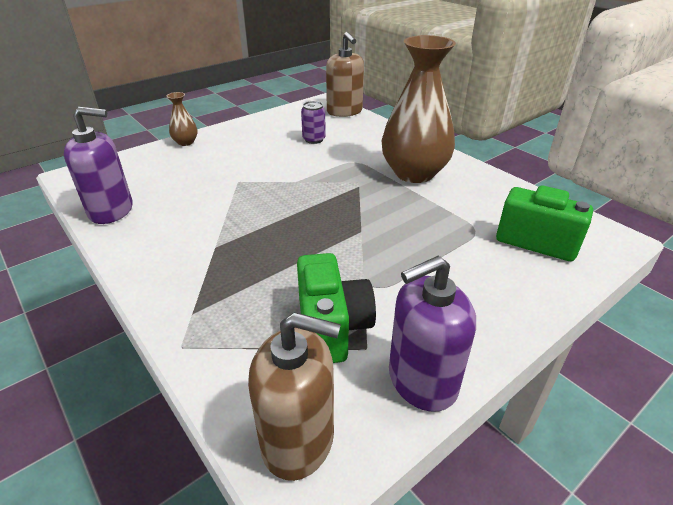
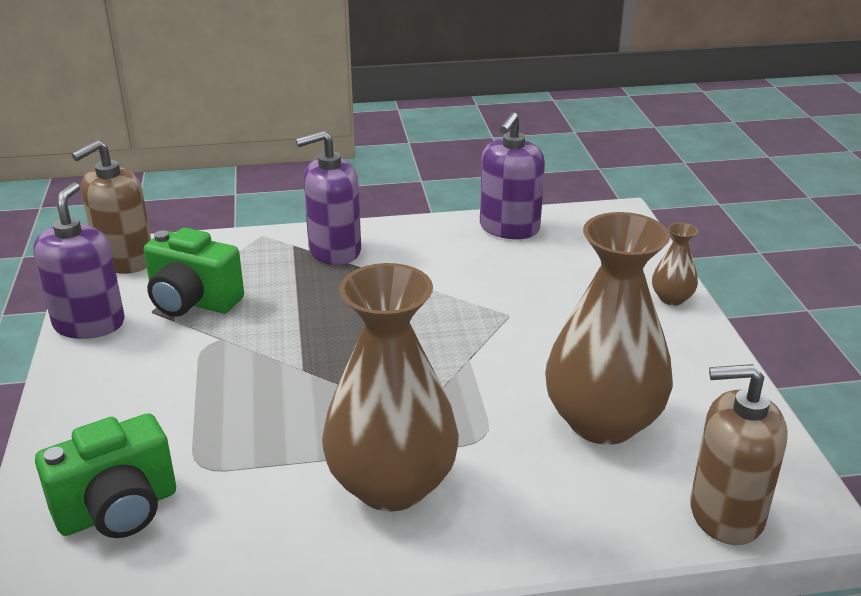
camera: 120 degrees right, 5 degrees down
purple can [301,101,326,144] -> brown vase [545,212,673,445]
none -> purple soap dispenser [296,131,361,265]

